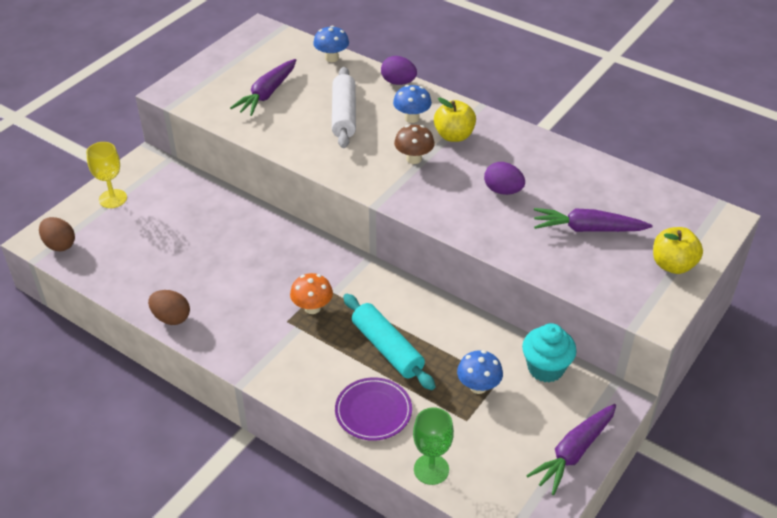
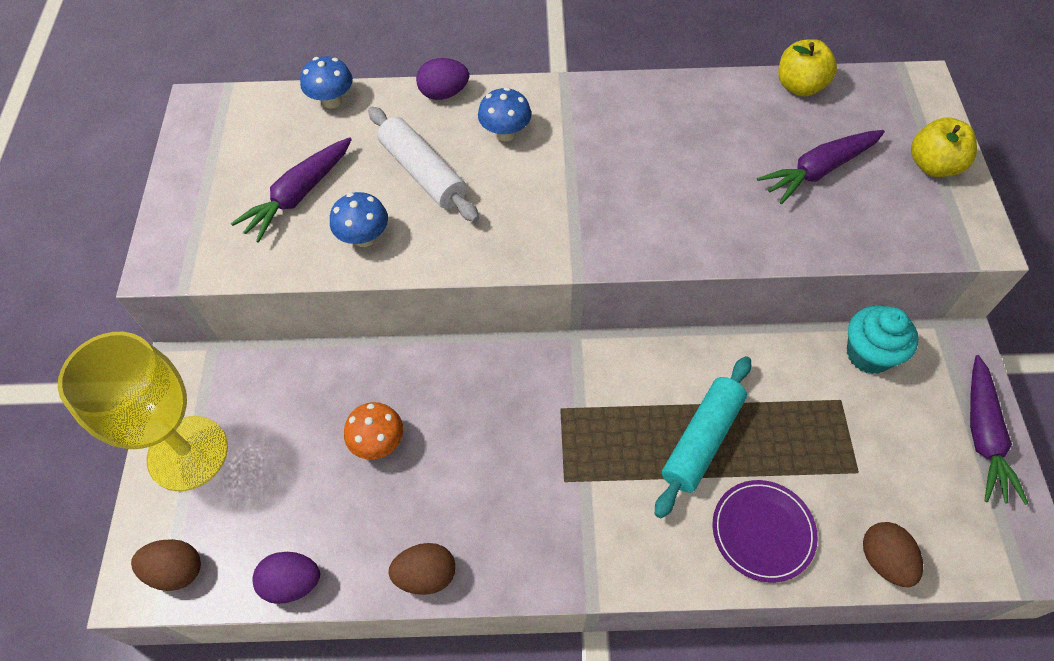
camera: 35 degrees left, 15 degrees up
yellow goblet [86,142,127,208] -> yellow goblet [58,332,228,491], size x1.87
purple carrot [230,59,296,116] -> purple carrot turned 45 degrees clockwise [231,137,352,243]
orange mushroom [290,273,333,314] -> orange mushroom moved to [344,402,403,460]
turquoise rolling pin [343,294,436,390] -> turquoise rolling pin turned 75 degrees counterclockwise [655,356,751,518]
brown mushroom [394,125,435,164] -> none
green goblet [413,407,454,485] -> brown egg [863,522,923,587]
yellow apple [434,98,476,142] -> yellow apple moved to [778,39,837,97]
blue mushroom [457,350,503,394] -> blue mushroom moved to [330,192,388,247]
purple egg [484,162,525,195] -> purple egg moved to [252,552,320,604]

